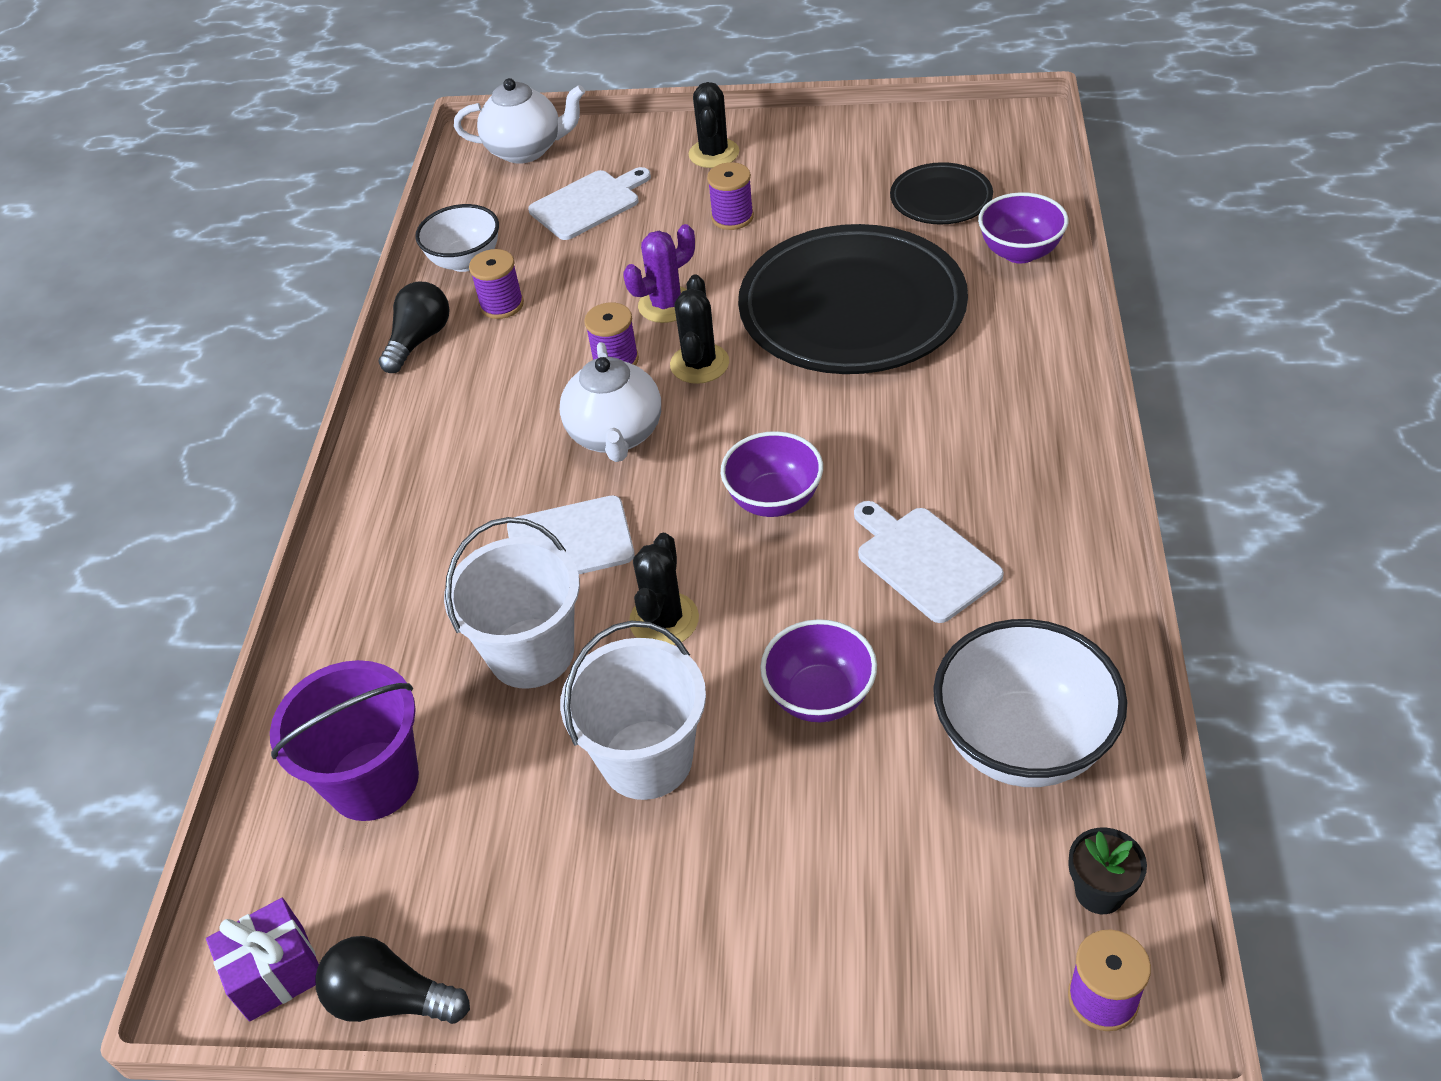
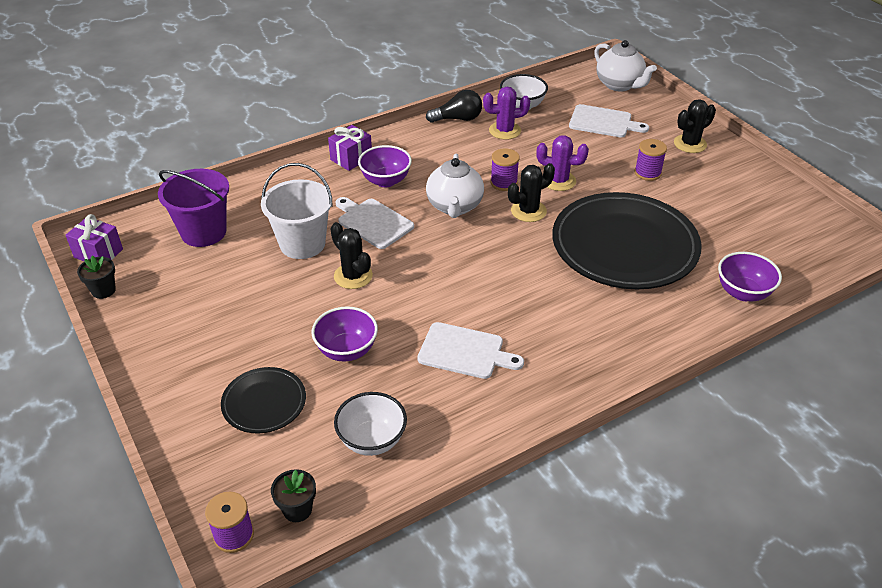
camera: 50 degrees right, 5 degrees down
black light bulb [316,936,470,1024] -> black flower pot [77,256,116,299]
purple spool [469,249,524,319] -> purple cactus [483,87,530,140]
white teapot [560,342,661,462] -> white teapot turned 45 degrees counterclockwise [426,154,484,218]
white bucket [560,621,706,800] -> none
black cactus [629,533,699,645] -> black cactus turned 75 degrees clockwise [330,222,373,289]
purple bowl [721,431,823,517] -> purple bowl moved to [358,145,412,187]
white cutting board [854,501,1004,623] -> white cutting board turned 90 degrees clockwise [417,322,524,379]
black plate [890,162,993,225] -> black plate moved to [221,367,306,433]
white bowl [933,619,1127,787] -> white bowl [334,392,407,456], size x0.65
none -> purple gift [328,125,372,171]

